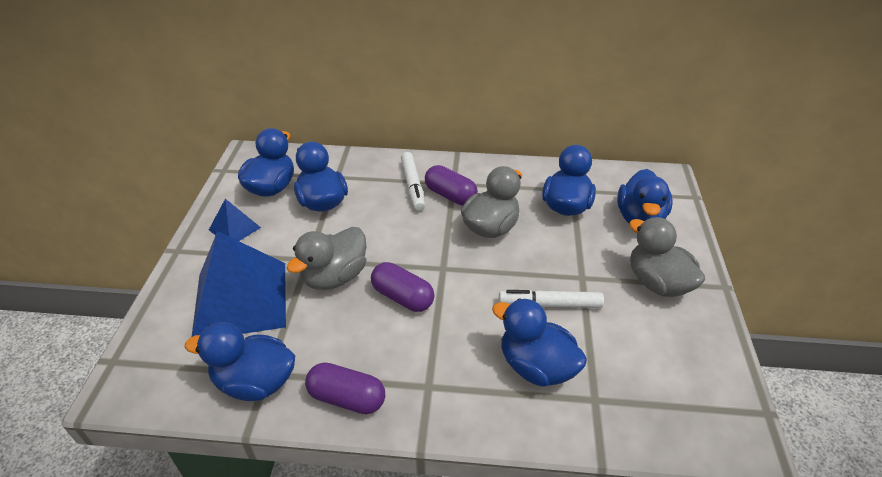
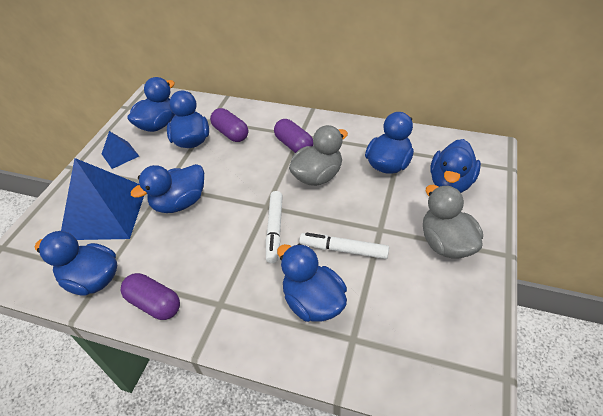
camera: 15 degrees right, 5 degrees up
grey duck [287,227,366,290] -> blue duck [131,164,204,213]
purple capsule [371,262,435,312] -> purple capsule moved to [210,108,248,142]
white marker [401,152,425,211] -> white marker moved to [266,191,283,263]

